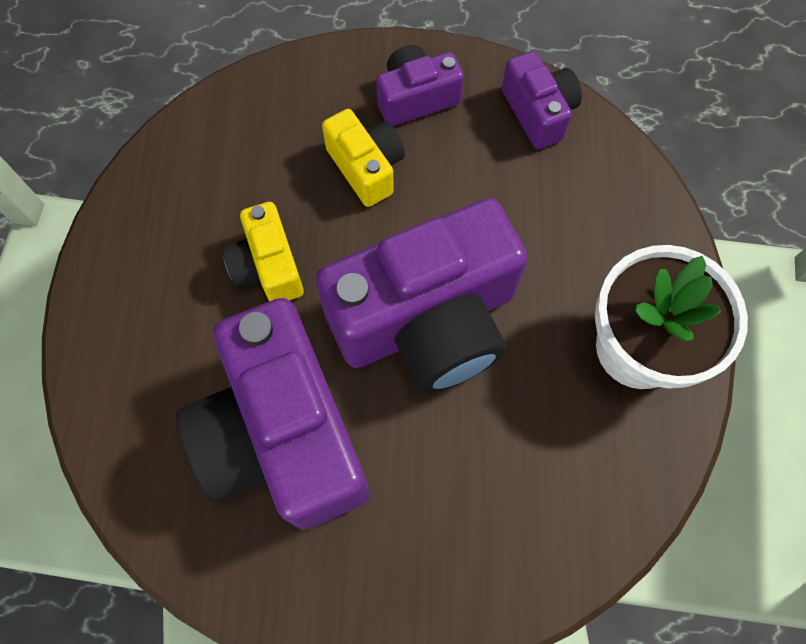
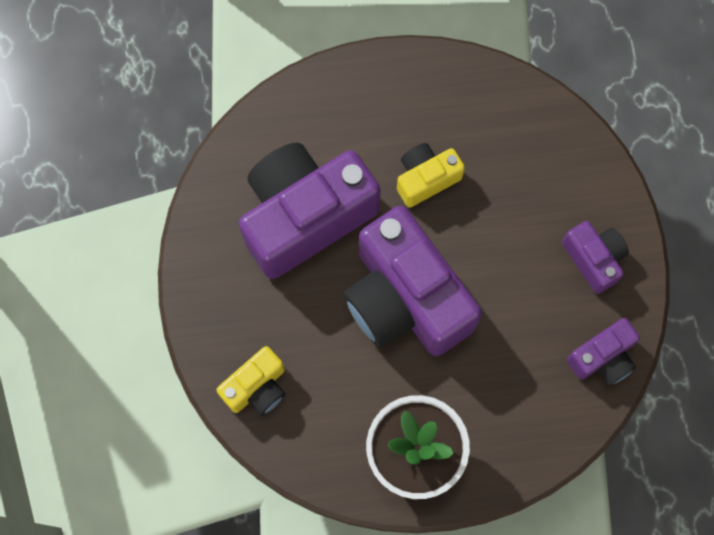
camera: 80 degrees right, 5 degrees up
yellow camera [322,109,405,207] -> yellow camera moved to [216,346,285,416]

